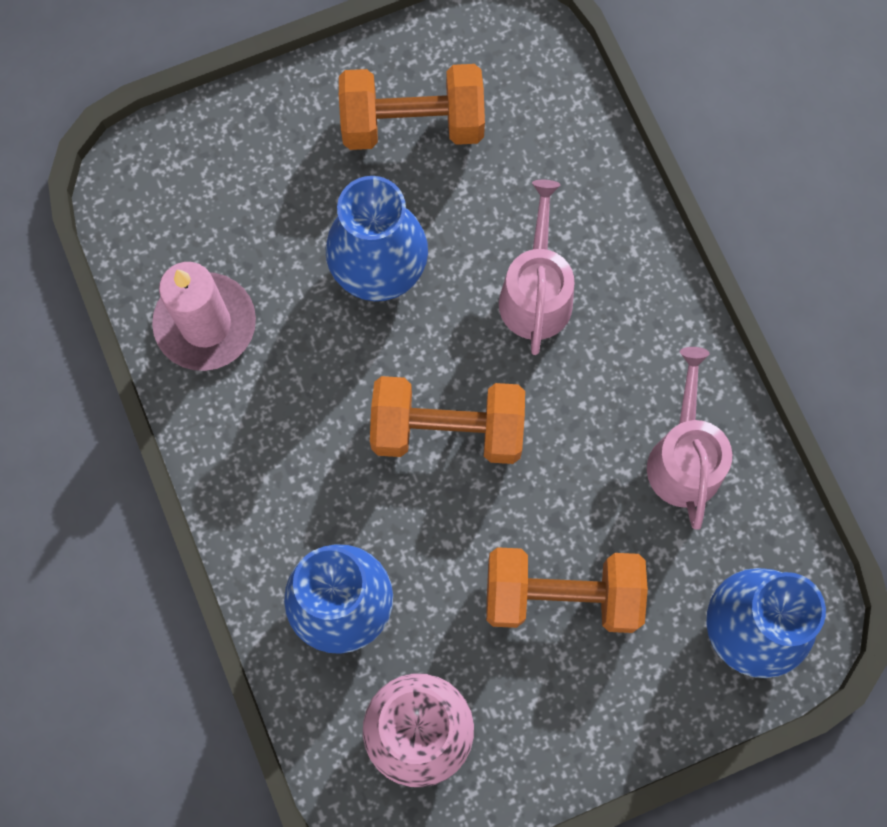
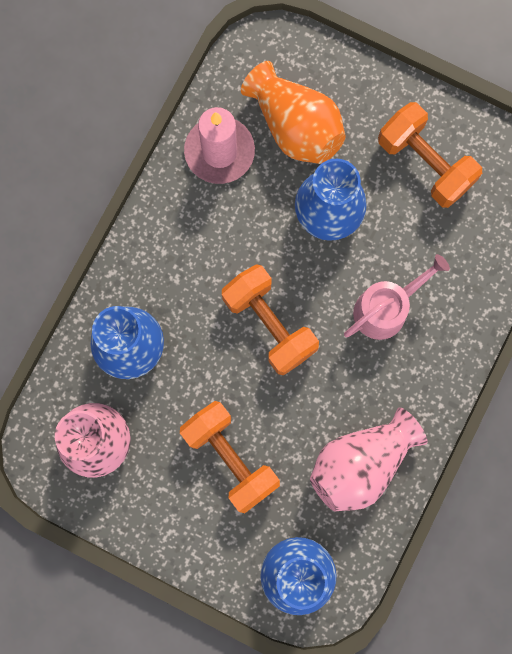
camera: 50 degrees right, 5 degrees up
pink watering can [647,347,732,530] -> pink vase [310,407,427,511]
none -> orange vase [241,61,346,164]

